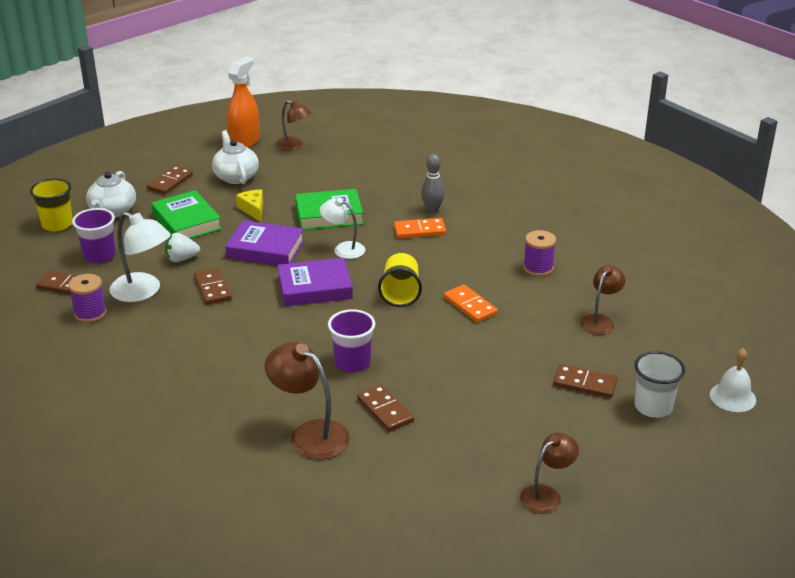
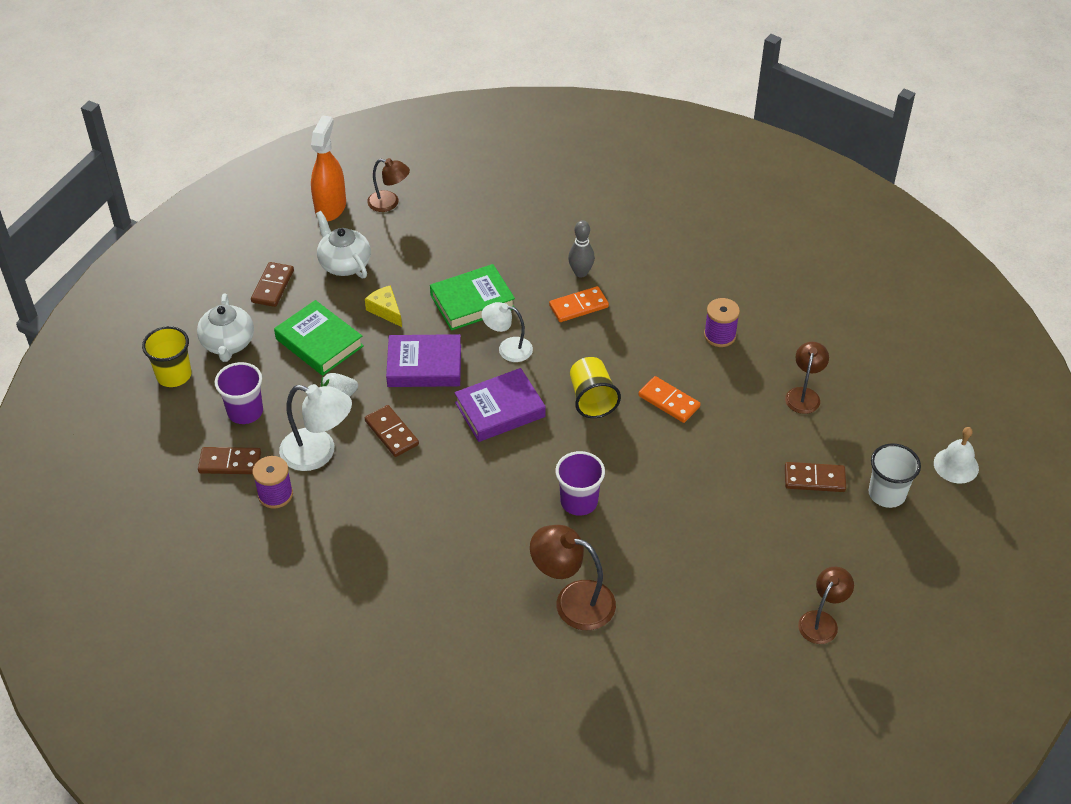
camera: 15 degrees left, 15 degrees up
brown domino [357,384,414,432] -> none

